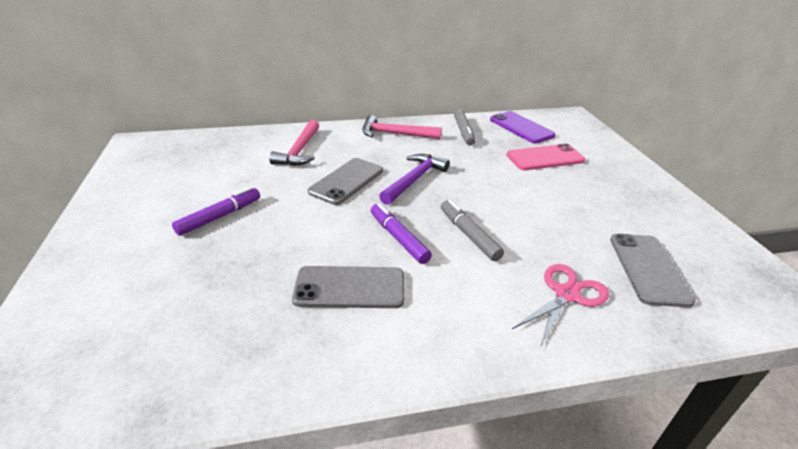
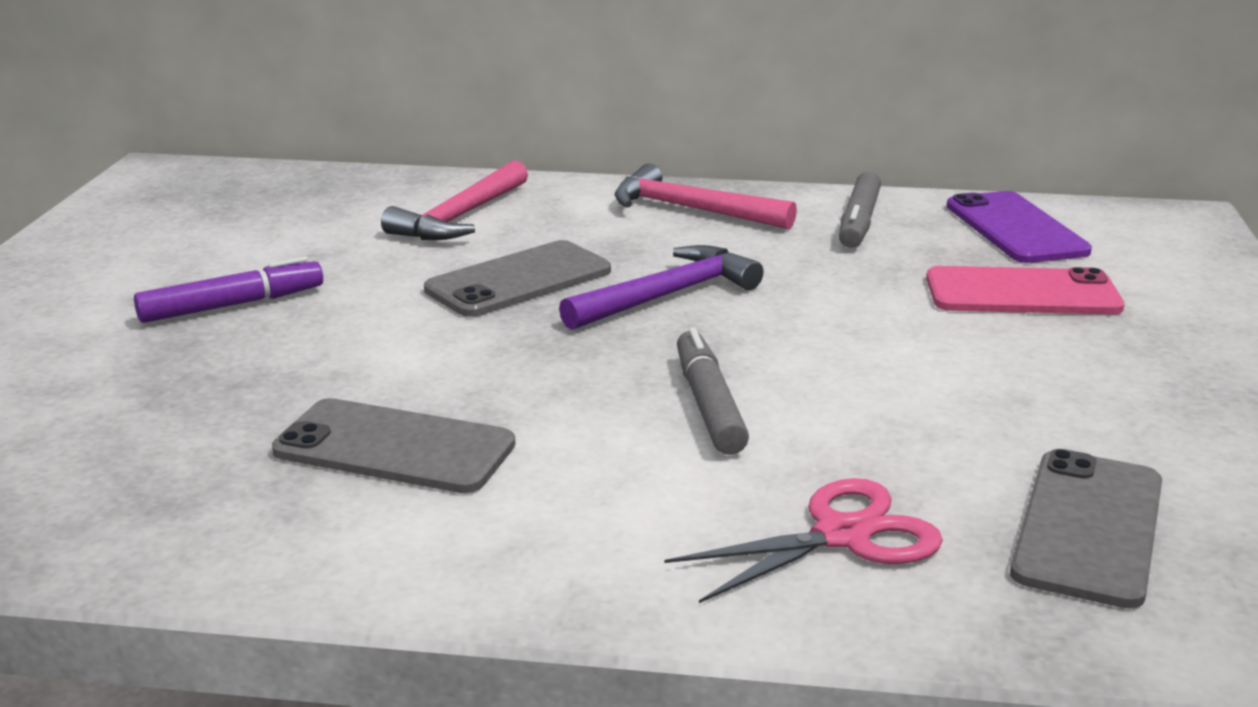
camera: 20 degrees right, 10 degrees down
purple marker [371,203,432,264] -> none

